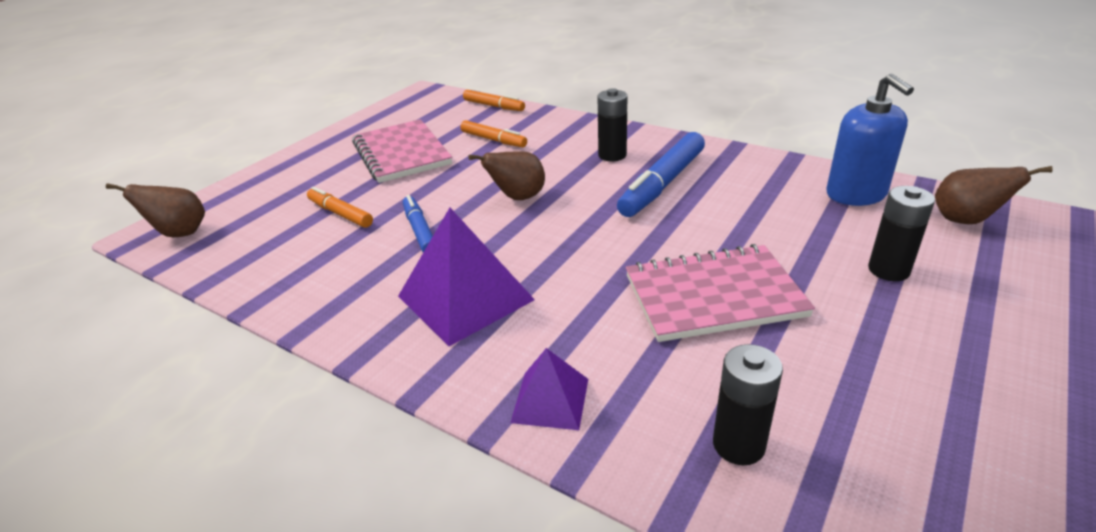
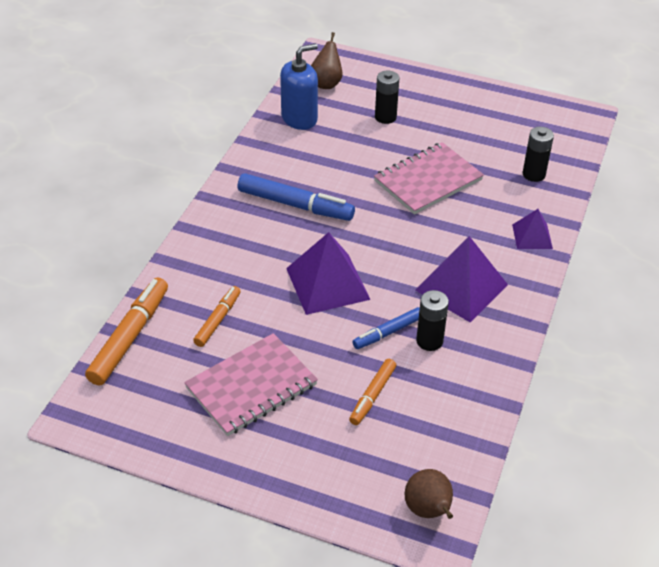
camera: 105 degrees left, 10 degrees up
orange marker [463,90,525,111] -> orange marker [85,278,168,386], size x1.69
brown pear [468,151,545,200] -> purple pyramid [286,232,371,315]
black battery [598,88,627,161] -> black battery moved to [416,290,449,351]
pink notebook [626,244,815,342] -> pink notebook turned 75 degrees clockwise [374,142,484,215]

